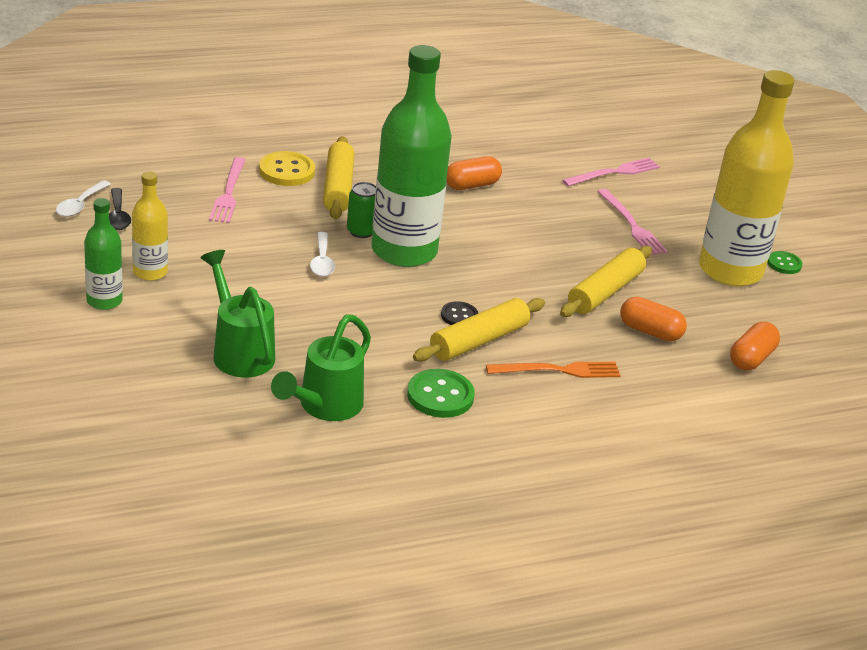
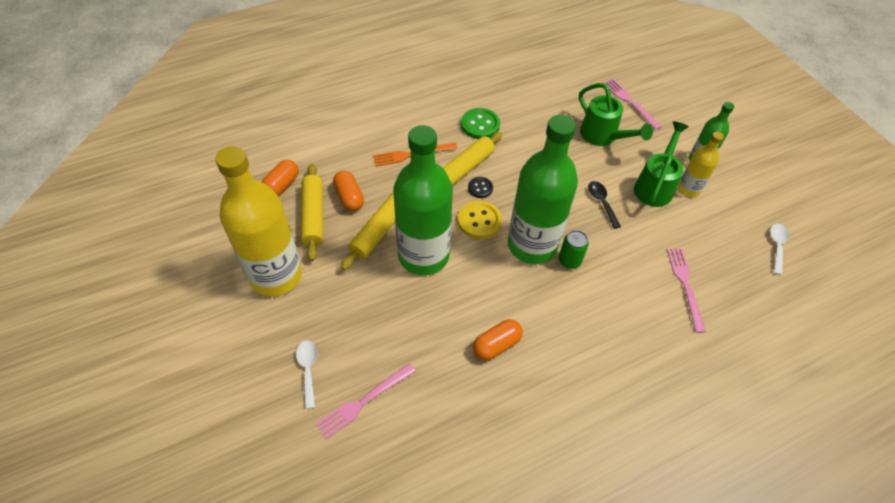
camera: 175 degrees right, 20 degrees up
black spoon [109,188,131,230] -> black spoon moved to [588,181,621,229]
yellow button [259,151,315,186] -> yellow button moved to [458,201,502,239]
green watering can [271,314,371,421] -> green watering can moved to [634,121,689,207]
white spoon [310,232,335,277] -> white spoon moved to [296,341,318,409]
yellow rolling pin [323,136,354,219] -> yellow rolling pin moved to [301,164,323,261]
pink fork [597,189,668,255] -> pink fork moved to [604,79,662,130]
orange capsule [620,297,687,341] -> orange capsule turned 45 degrees clockwise [333,171,364,211]
green button [767,251,803,274] -> none
none -> green bottle [393,125,453,275]

